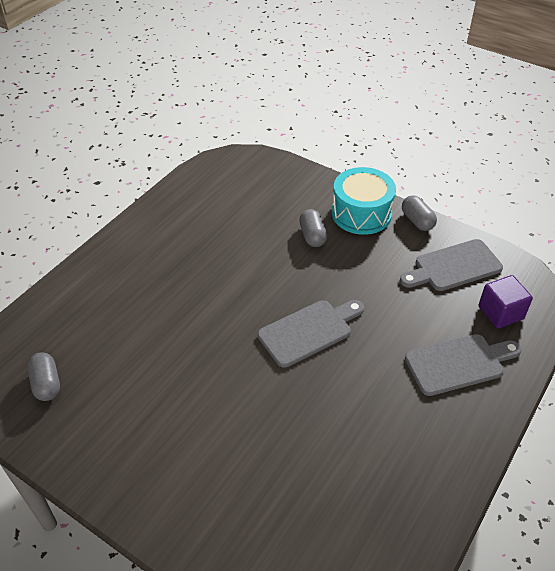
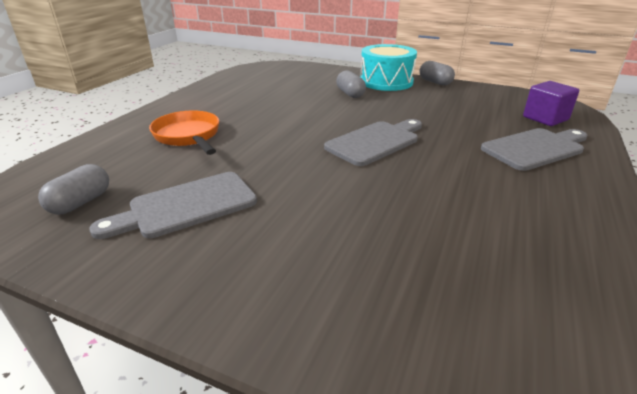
camera: 10 degrees left, 15 degrees down
grey capsule [27,352,60,401] -> grey capsule turned 60 degrees clockwise [38,164,109,215]
grey cutting board [400,239,503,291] -> grey cutting board moved to [89,172,257,239]
none -> orange pan [149,110,219,155]

